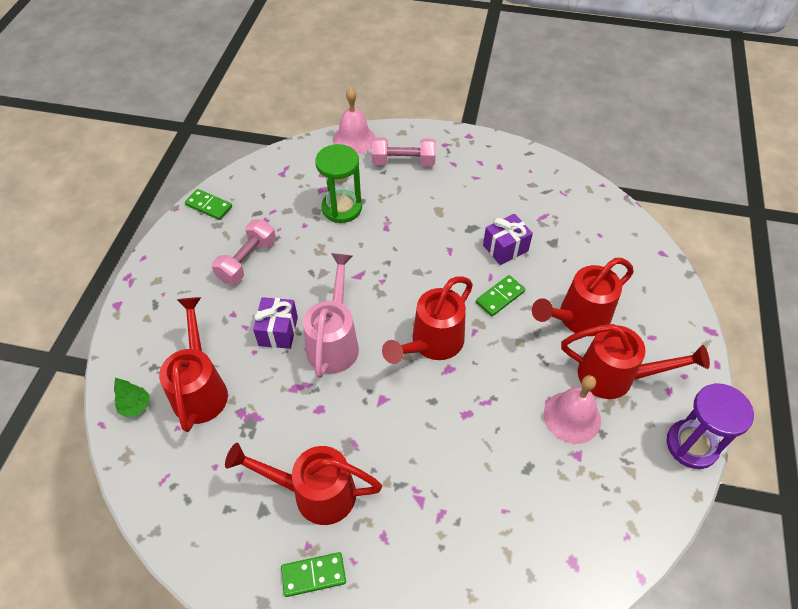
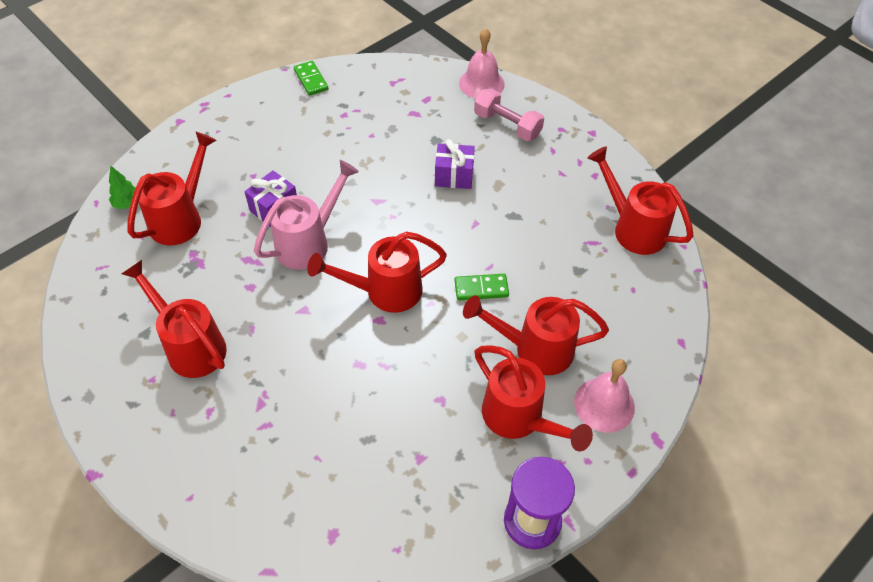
camera: 35 degrees right, 0 degrees up
pink dumbbell [212,219,276,285] -> none
green domino [281,552,346,597] -> none
green hourglass [315,144,362,223] -> none
purple gift [483,214,533,265] -> purple gift moved to [435,139,475,189]
pink bell [544,375,601,444] -> pink bell moved to [574,359,635,433]
none -> red watering can [587,146,694,255]

